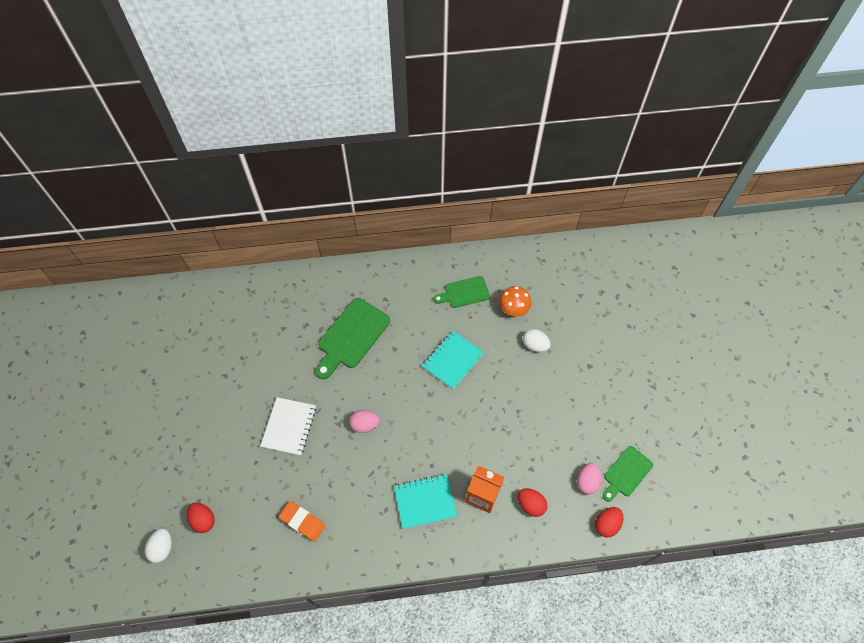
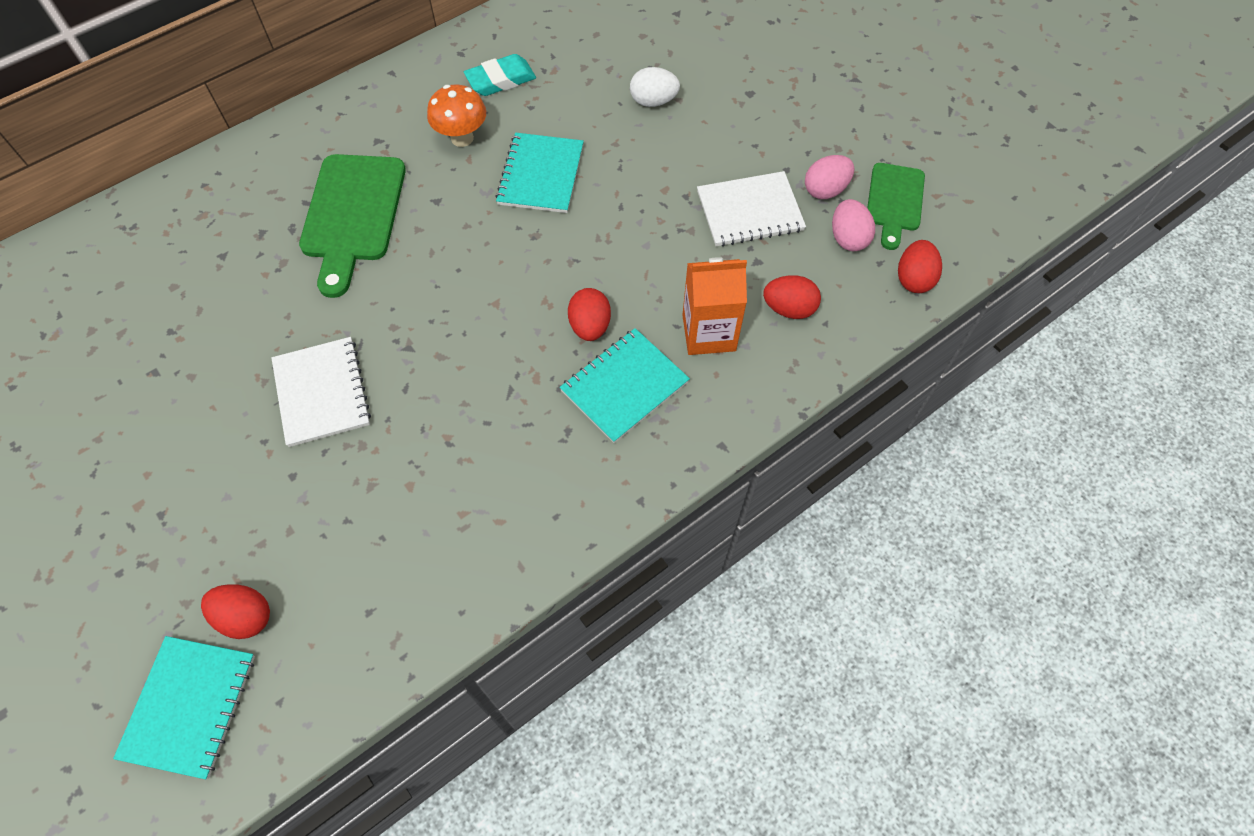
camera: 30 degrees left, 0 degrees up
white egg [144,528,172,563] -> turquoise notebook [113,636,255,779]
orange eraser [279,501,326,542] -> none
pink egg [349,410,380,433] -> pink egg moved to [805,155,854,199]
green cutting board [433,276,490,308] -> turquoise eraser [464,54,536,96]
orange mushroom [499,286,531,316] -> orange mushroom moved to [427,85,486,147]
none -> red egg [568,288,611,341]
none -> white notebook [697,171,806,247]

